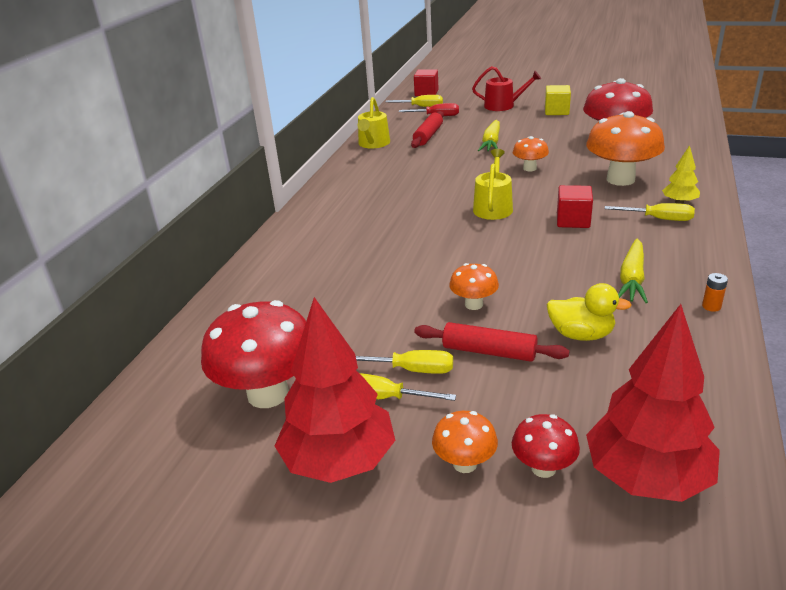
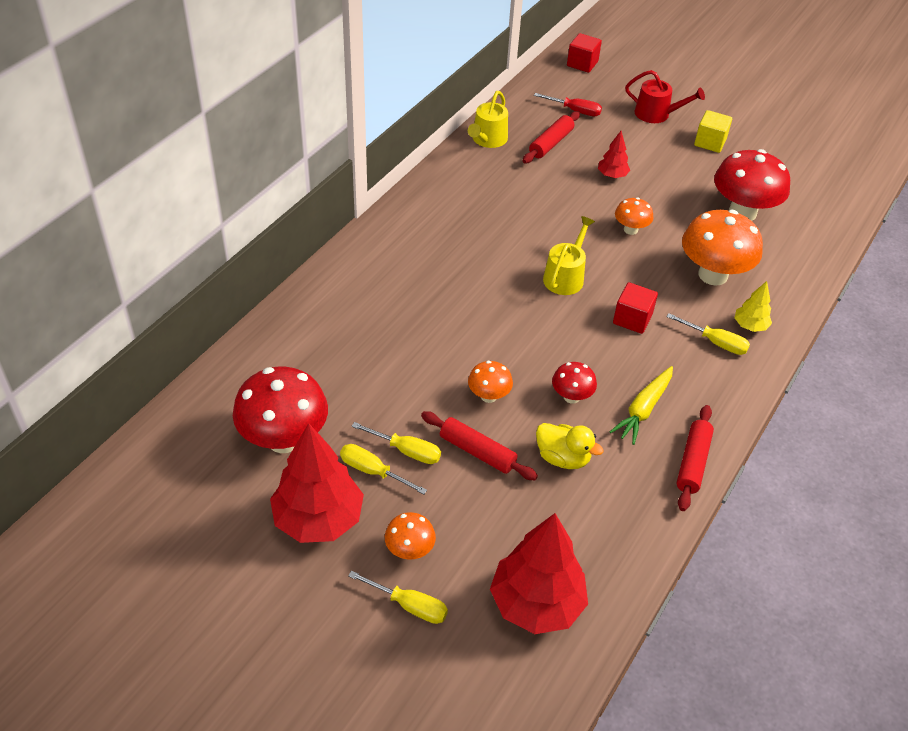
camera: 10 degrees right, 15 degrees up
yellow screwdriver [385,95,443,107] -> yellow screwdriver moved to [348,571,448,624]
yellow carrot [478,120,500,151] -> red tree [598,131,630,178]
red mushroom [512,414,580,478] -> red mushroom moved to [552,362,597,404]
orange battery [702,273,728,312] -> red rolling pin [676,405,714,511]

